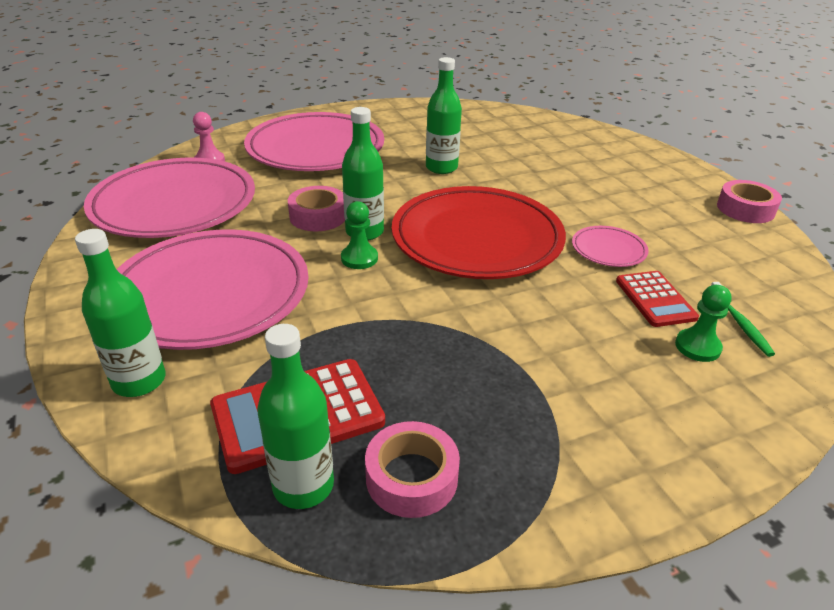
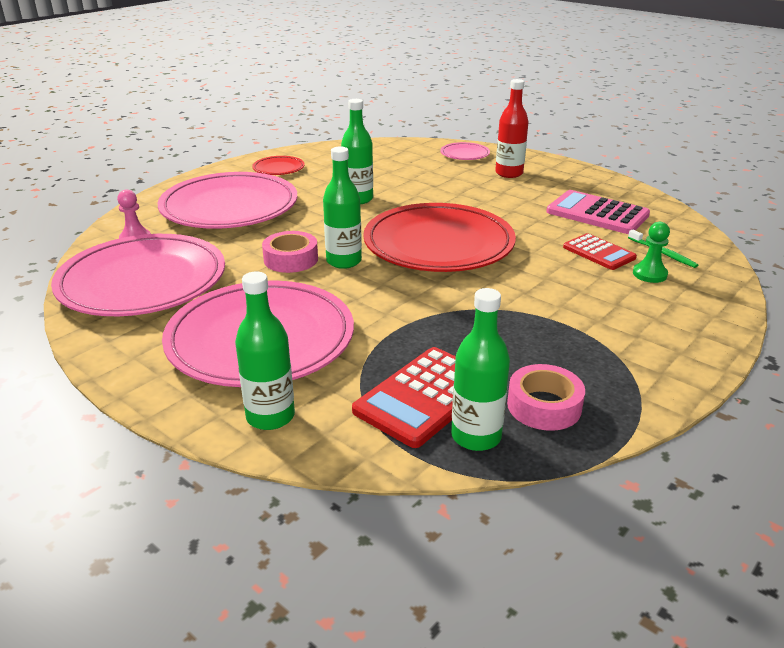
camera: 25 degrees left, 5 degrees down
green pawn [341,201,378,269] -> none
pink plate [572,226,649,267] -> pink plate moved to [440,142,490,160]
pink tape [717,180,782,223] -> none
none -> red plate [252,156,305,175]
none -> red bottle [495,79,529,178]
none -> pink calculator [546,190,650,234]

